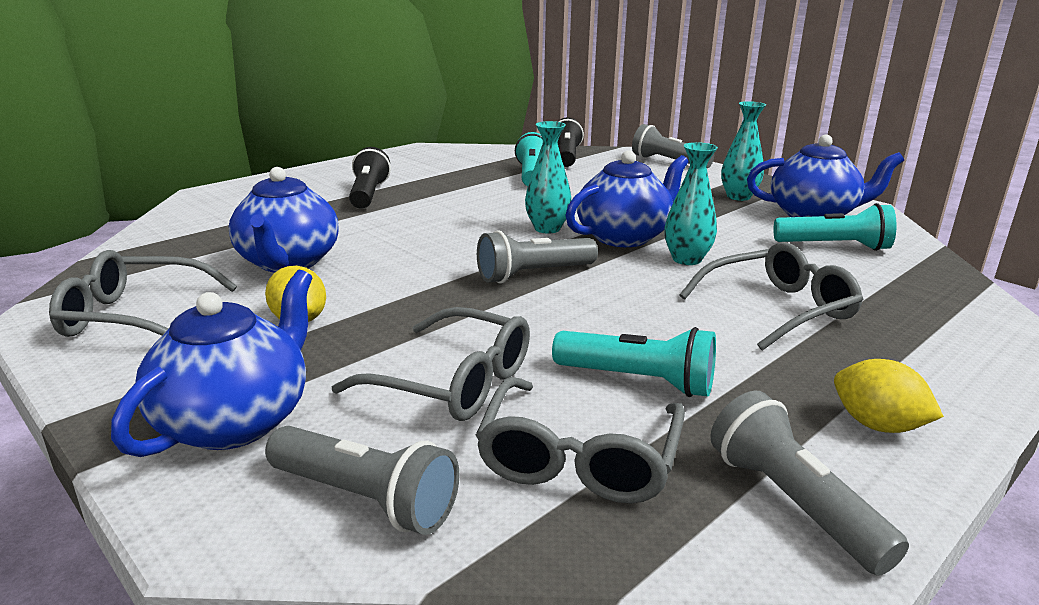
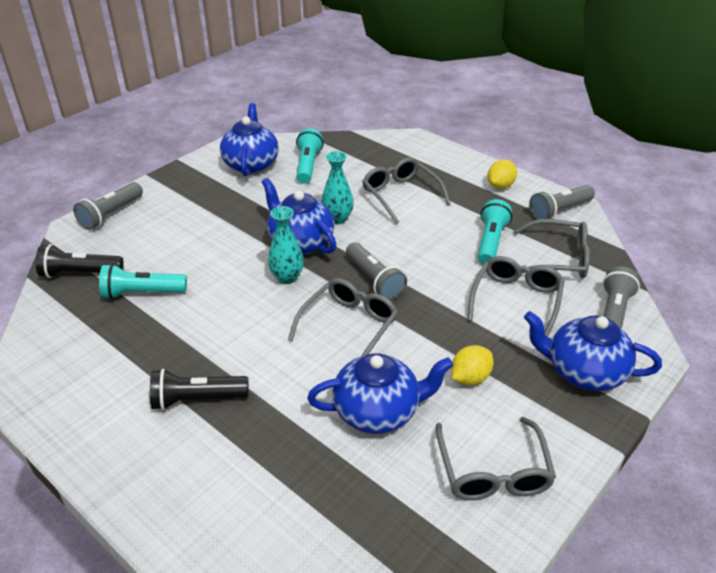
camera: 95 degrees left, 15 degrees up
turquoise vase [721,101,766,201] -> none
none -> grey glasses [288,278,398,356]

